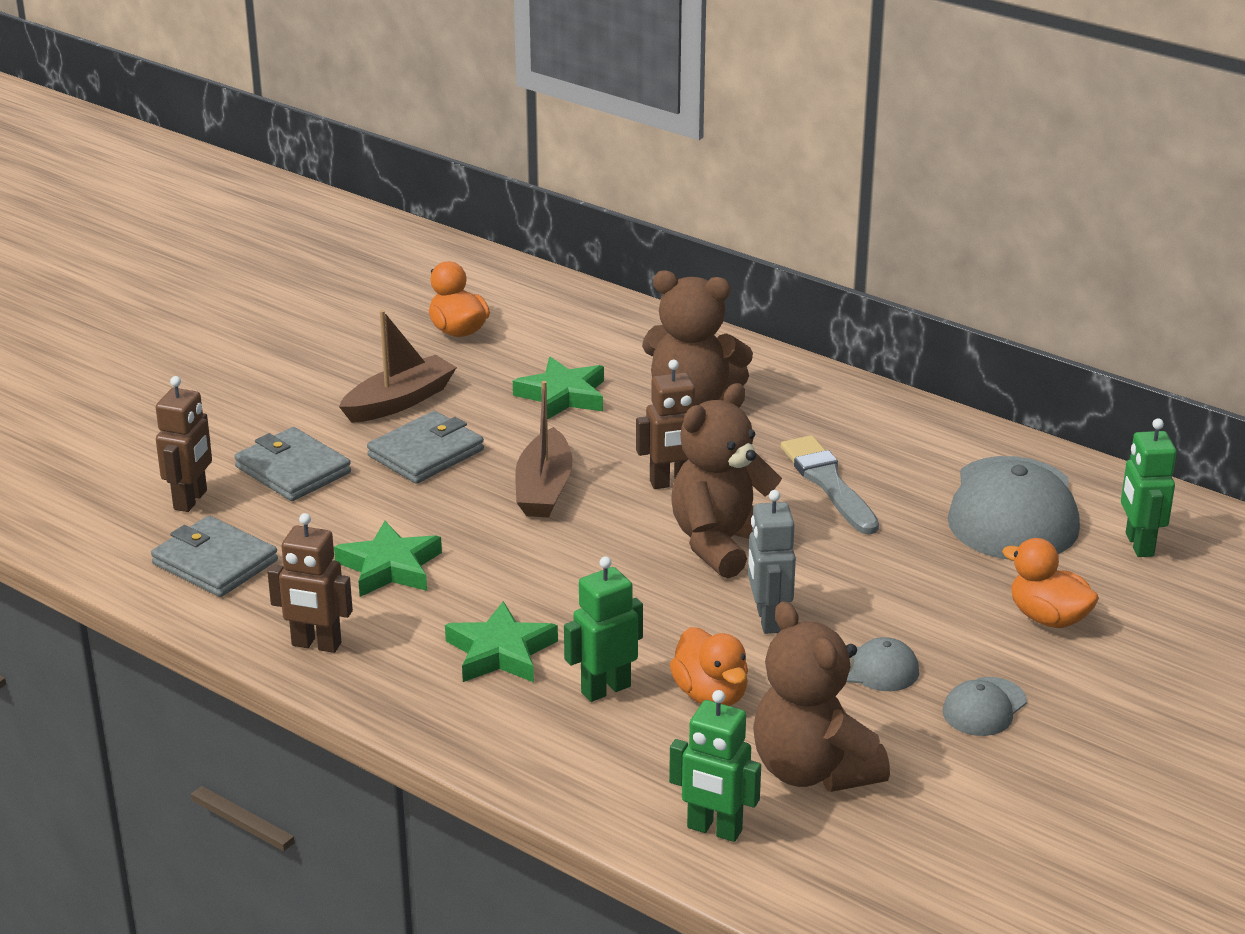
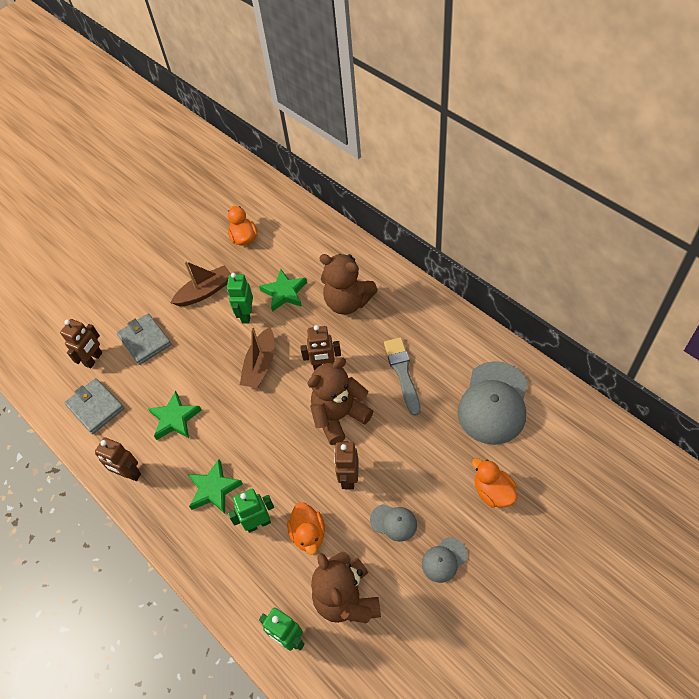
camera: 15 degrees right, 25 degrees up
grey wallet [367,411,484,484] -> none
grey robot [748,490,796,634] -> brown robot [334,441,359,490]
green robot [1121,418,1177,557] -> green robot moved to [227,273,253,323]

